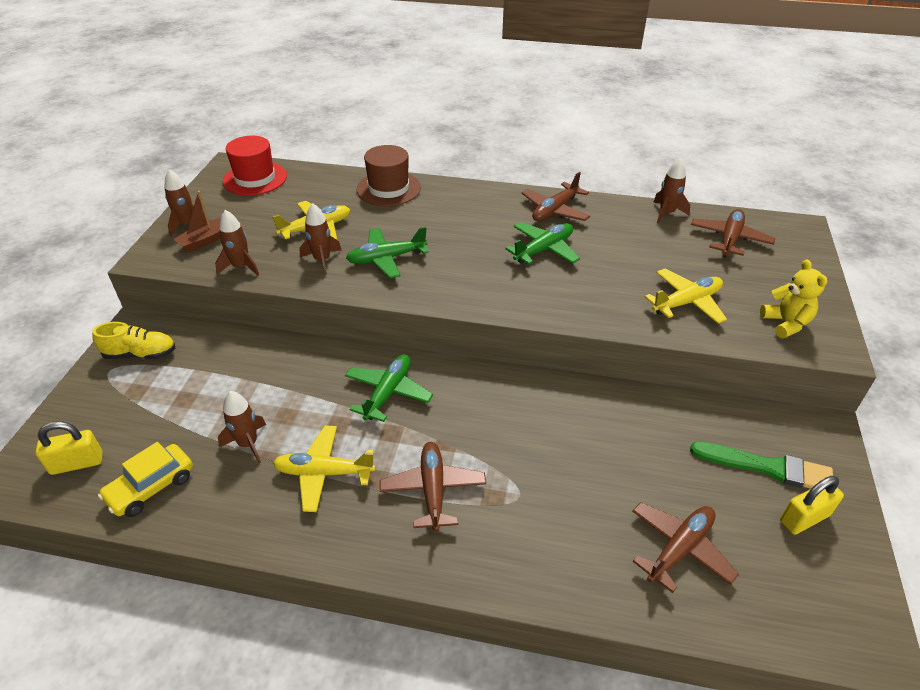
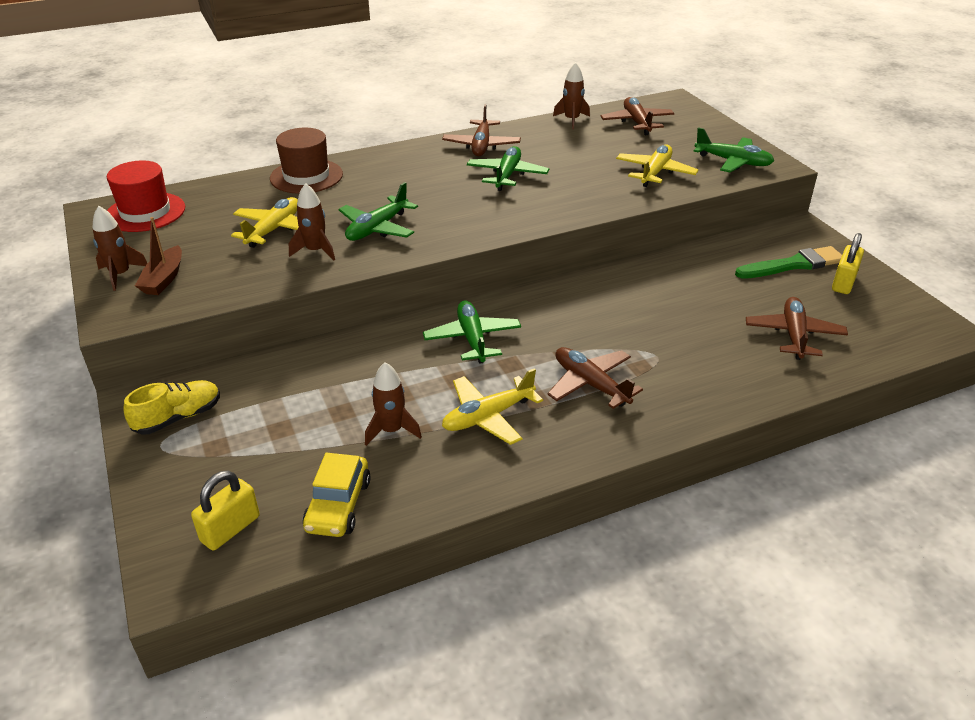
camera: 35 degrees left, 5 degrees down
brown rocket [215,210,259,276] -> none
yellow teddy bear [760,259,827,338] -> green plane [694,127,774,172]

